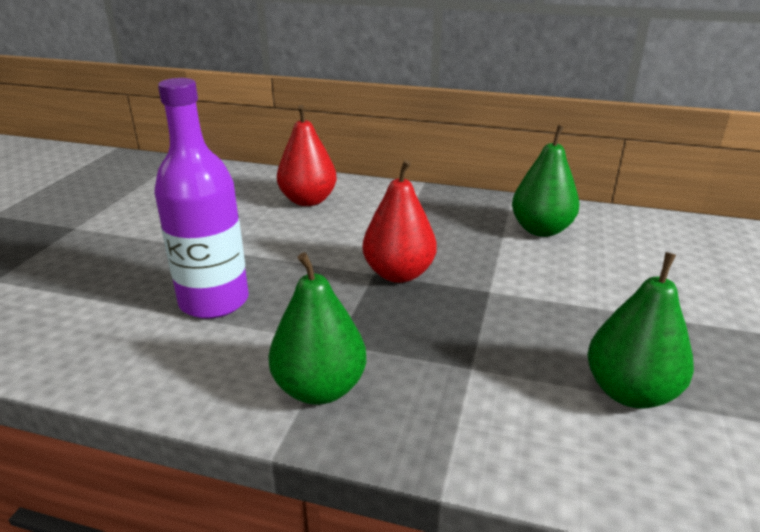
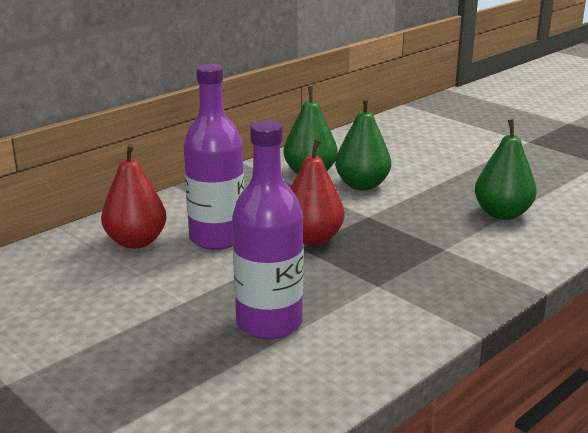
camera: 60 degrees left, 5 degrees down
green pear [268,252,366,405] -> green pear moved to [335,98,391,190]
none -> purple bottle [184,64,244,250]

